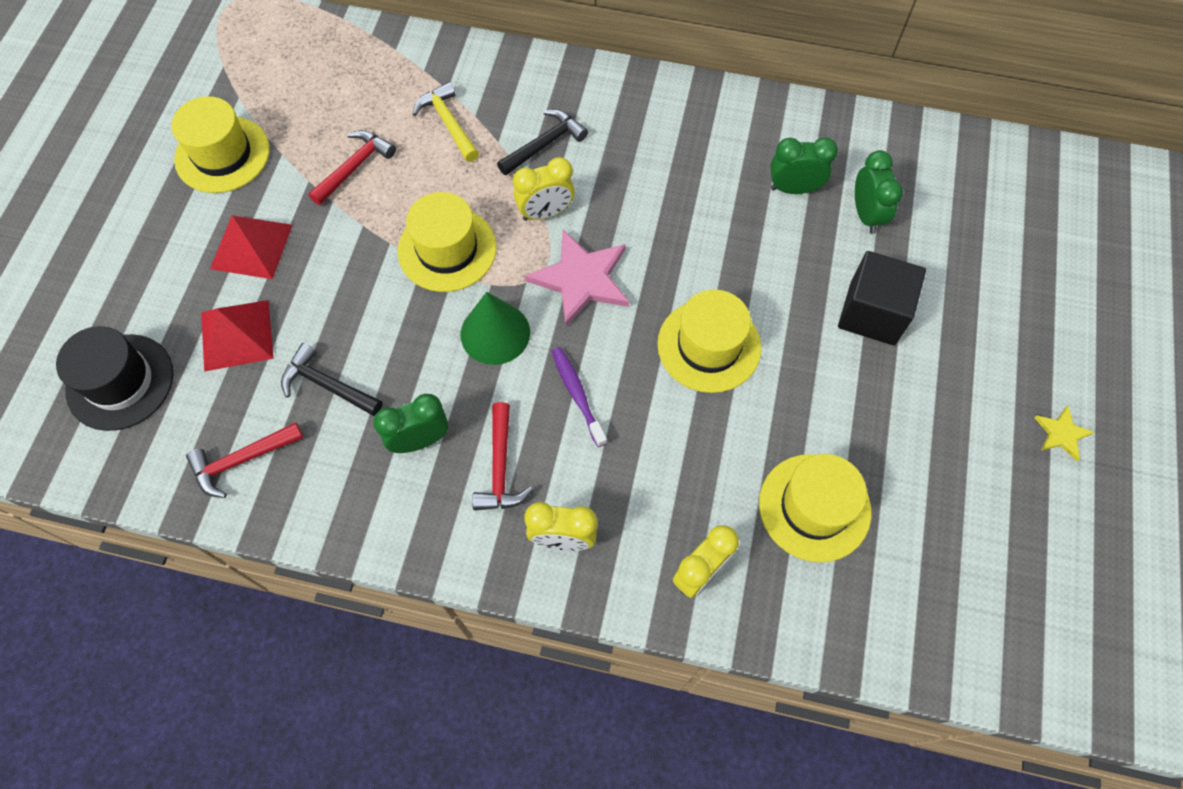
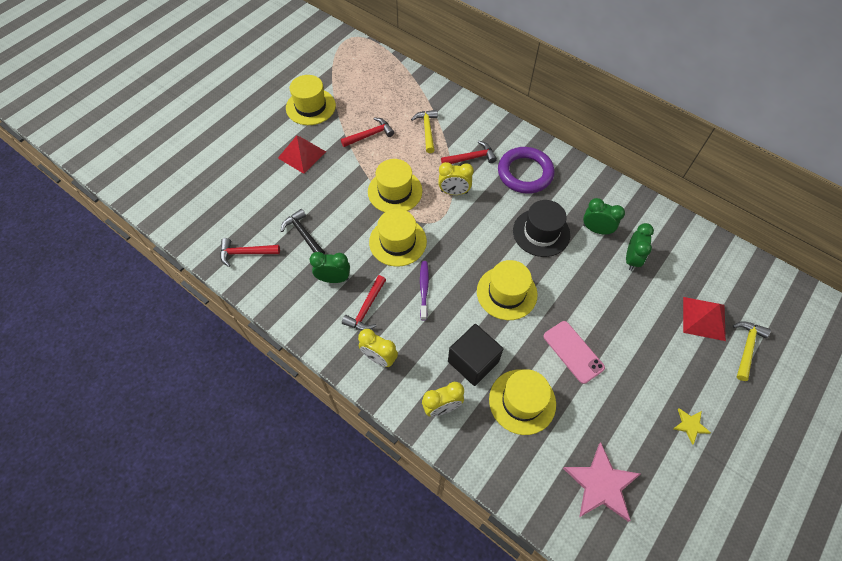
camera: 25 degrees right, 5 degrees down
black hat [56,326,173,431] -> black hat moved to [513,200,570,257]
red pyramid [201,300,274,372] -> red pyramid moved to [683,297,726,341]
green cone [460,292,530,365] -> yellow hat [369,209,427,267]
black hammer [497,109,588,175] -> red hammer [441,141,497,164]
pink star [525,230,629,327] -> pink star moved to [563,443,641,522]
black cube [838,251,926,345] -> black cube moved to [448,324,503,386]
none -> purple ring [498,147,555,194]
none -> pink phone [543,321,605,384]
none -> yellow hammer [733,321,771,381]

